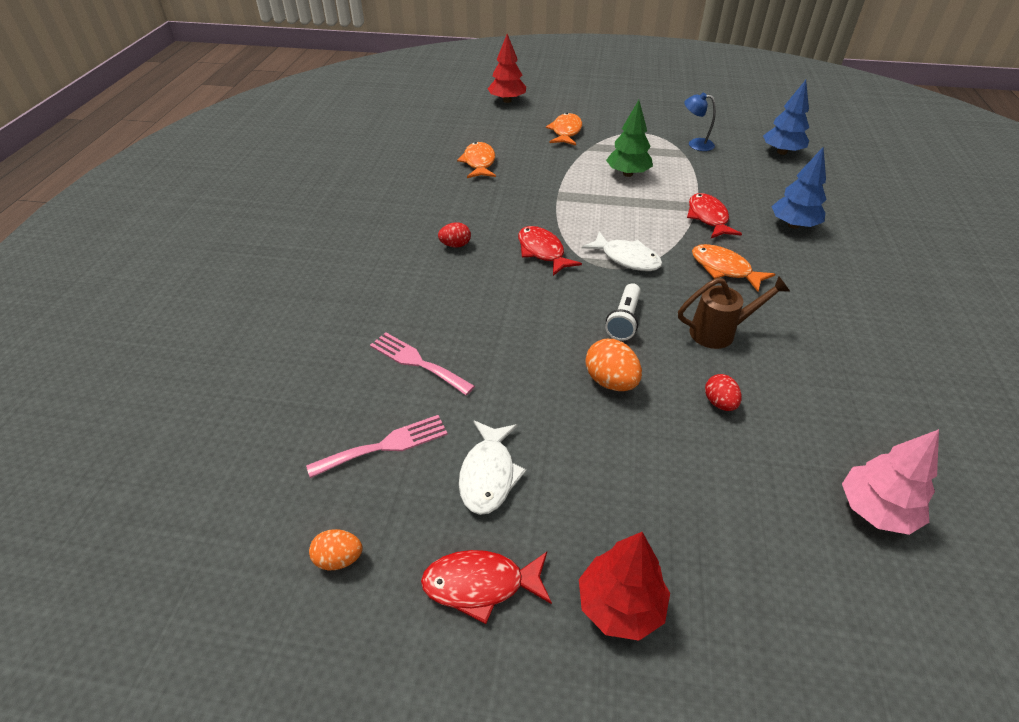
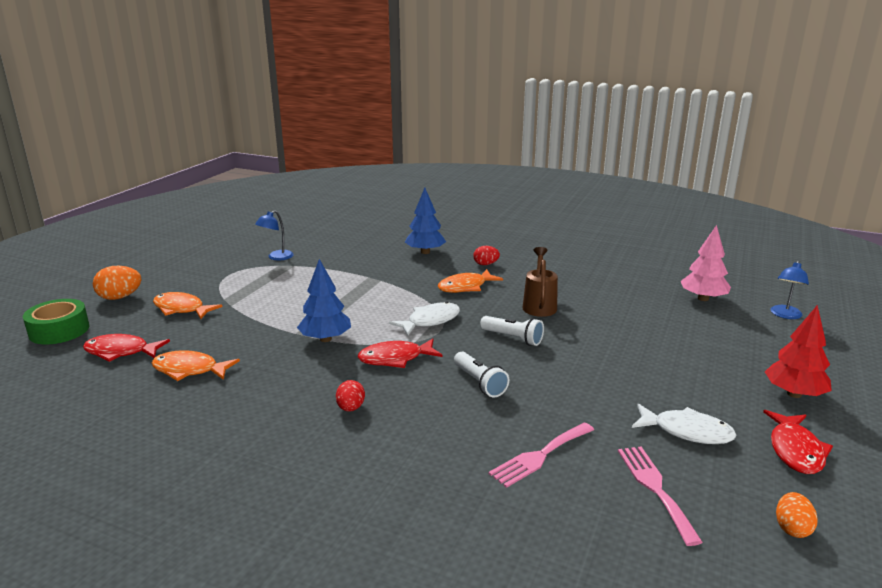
camera: 75 degrees left, 20 degrees down
red tree [488,34,526,103] -> green tape [23,299,89,344]
orange egg [586,339,642,391] -> orange egg moved to [93,266,141,300]
green tree [606,100,653,177] -> none
red fish [687,193,742,238] -> red fish moved to [83,334,170,362]
red egg [705,374,742,411] -> red egg moved to [473,246,500,265]
blue tree [763,80,809,155] -> blue tree moved to [297,259,351,342]
none -> white flashlight [454,352,509,397]
none -> blue lamp [771,261,809,319]

